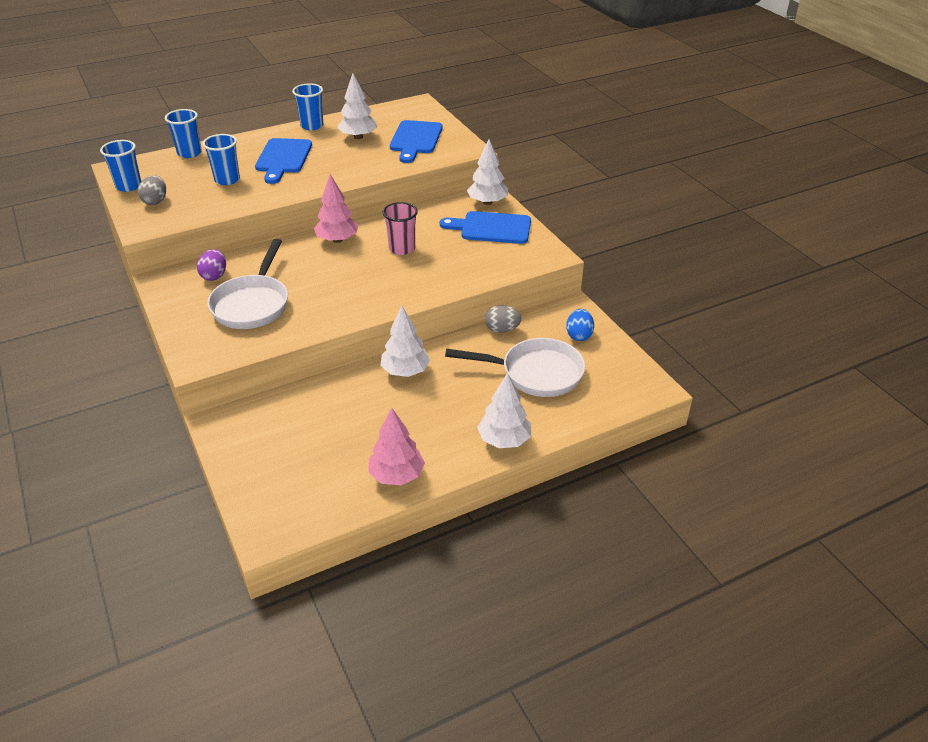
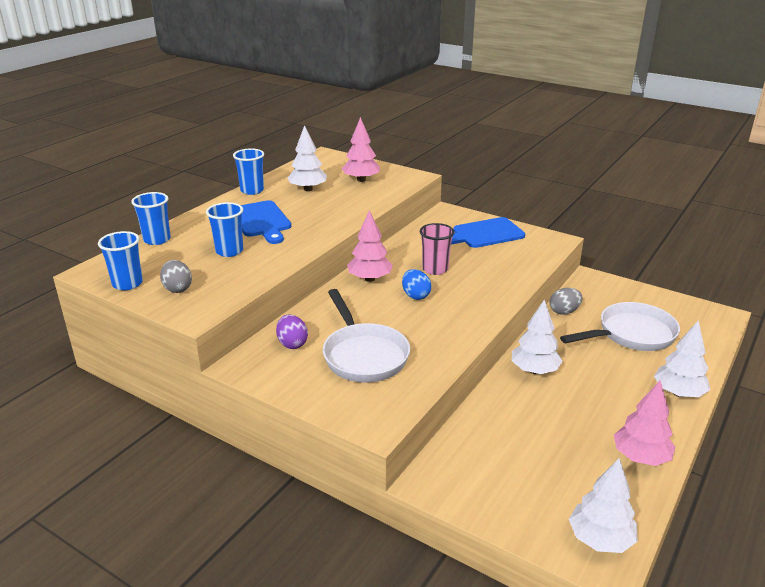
camera: 30 degrees left, 10 degrees down
blue cutting board [390,120,443,163] -> pink tree [342,117,380,182]
white tree [467,139,508,205] -> white tree moved to [569,458,638,553]
blue egg [566,309,594,341] -> blue egg moved to [402,269,431,300]

